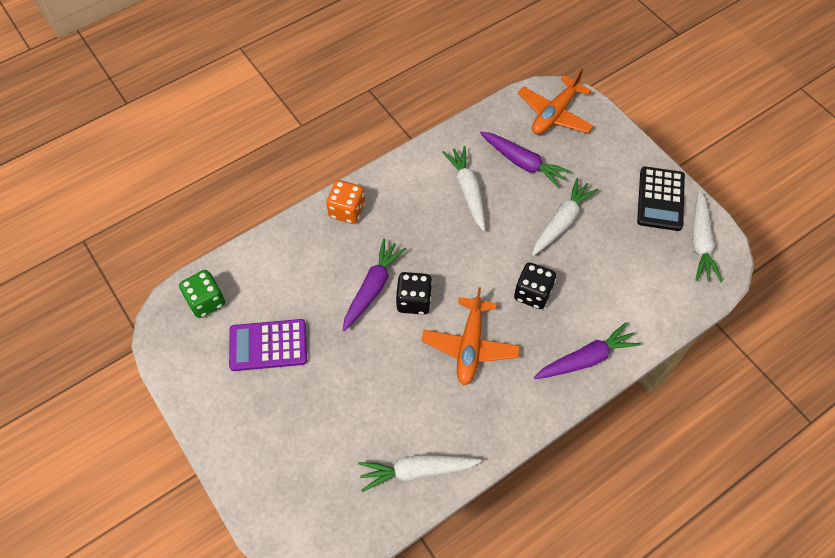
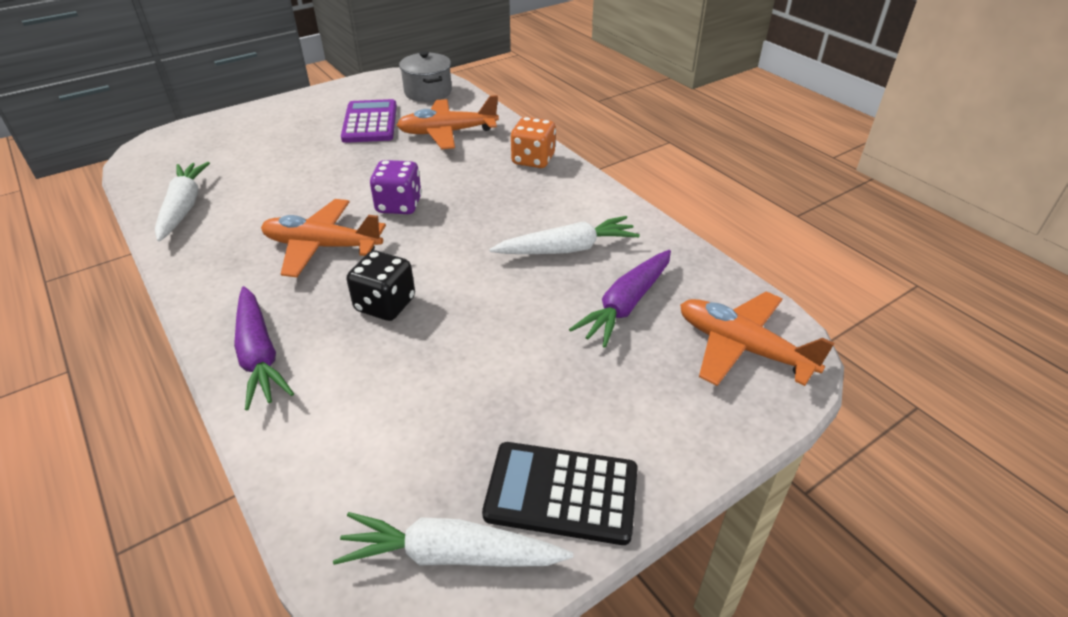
camera: 90 degrees right, 20 degrees down
green dice [179,270,225,318] -> grey pot [399,51,452,102]
purple carrot [343,239,406,331] -> none
black dice [396,272,432,315] -> purple dice [370,160,422,214]
white carrot [532,178,598,256] -> none
none -> orange plane [397,95,499,149]

